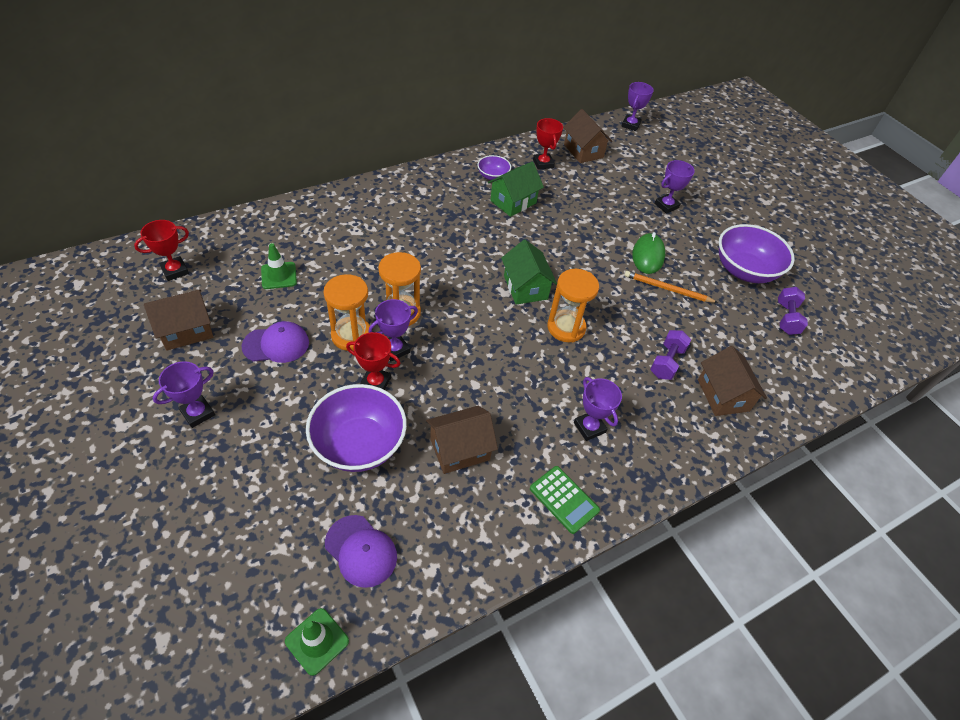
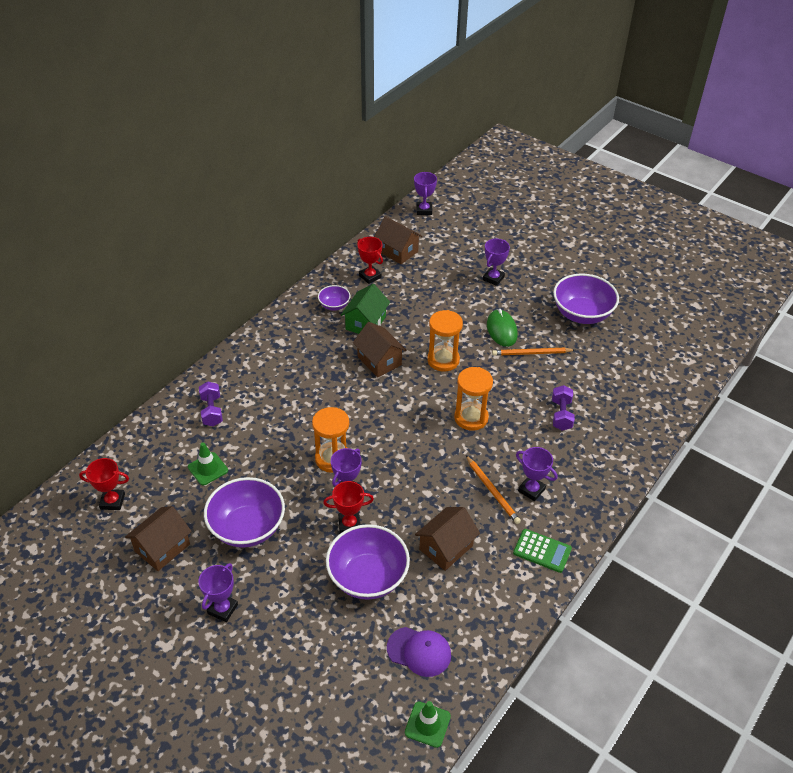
camera: 20 degrees left, 5 degrees down
red trophy [134,220,189,281] -> red trophy turned 60 degrees clockwise [79,458,129,510]
purple cap [242,321,309,363] -> purple bowl [204,477,285,548]
orange hourglass [324,274,370,351] -> orange hourglass moved to [427,310,463,372]
green house [501,239,557,305] -> none
brown house [698,346,767,416] -> brown house moved to [353,322,407,377]
purple dumbbell [778,287,808,335] -> purple dumbbell moved to [199,382,223,426]
none -> orange pencil [466,455,521,524]

